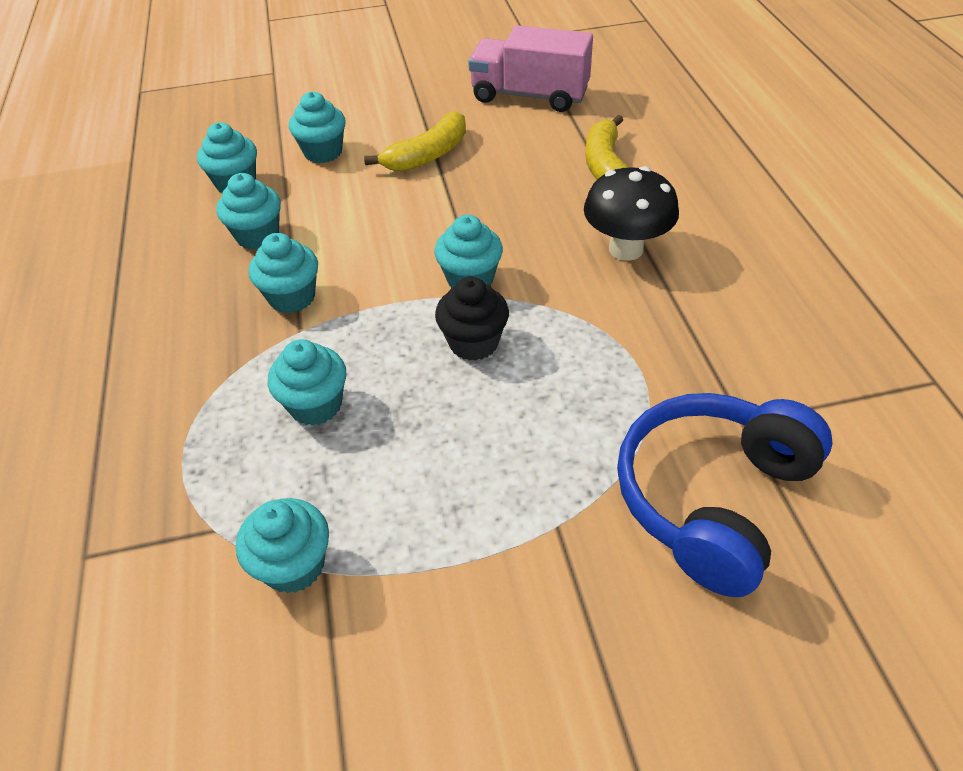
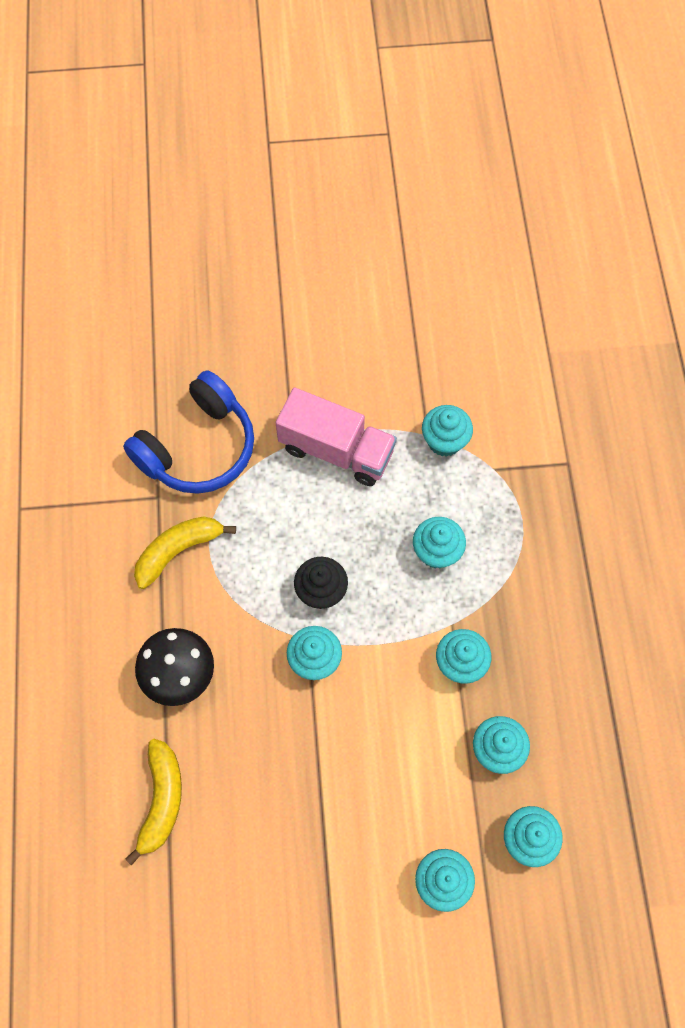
camera: 175 degrees left, 20 degrees up
yellow banana [364,111,466,171] -> yellow banana moved to [134,516,236,589]
pink truck [468,25,593,112] -> pink truck moved to [276,387,397,486]

